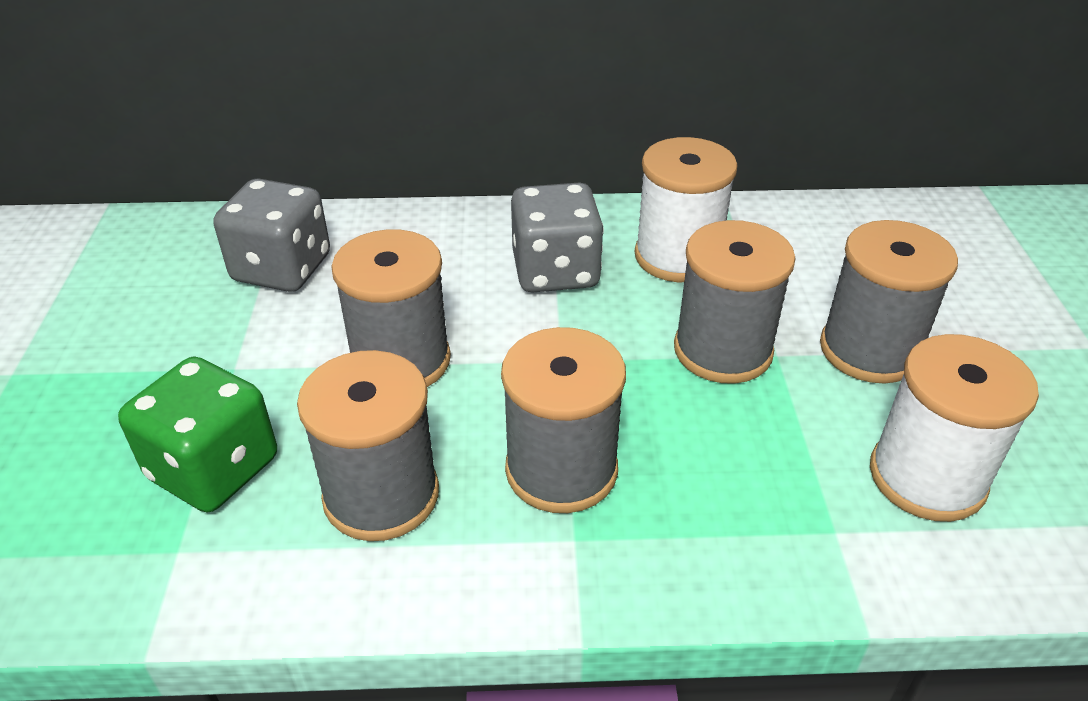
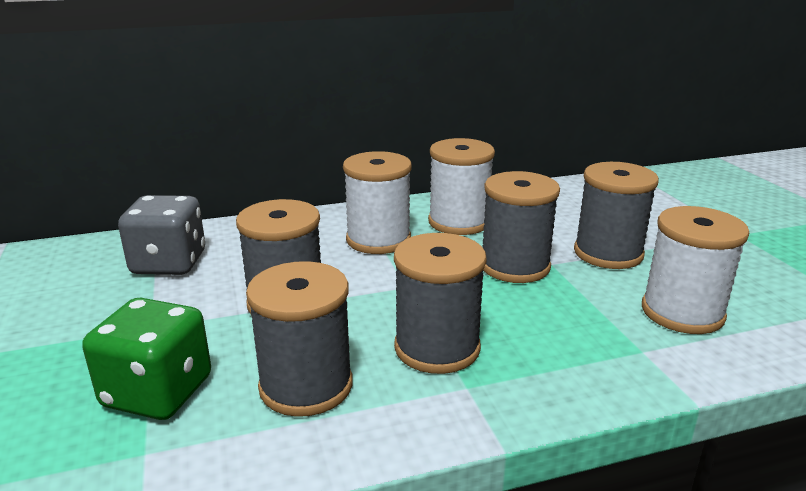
camera: 15 degrees left, 15 degrees down
grey dice [511,182,604,293] -> white spool [343,151,411,254]

